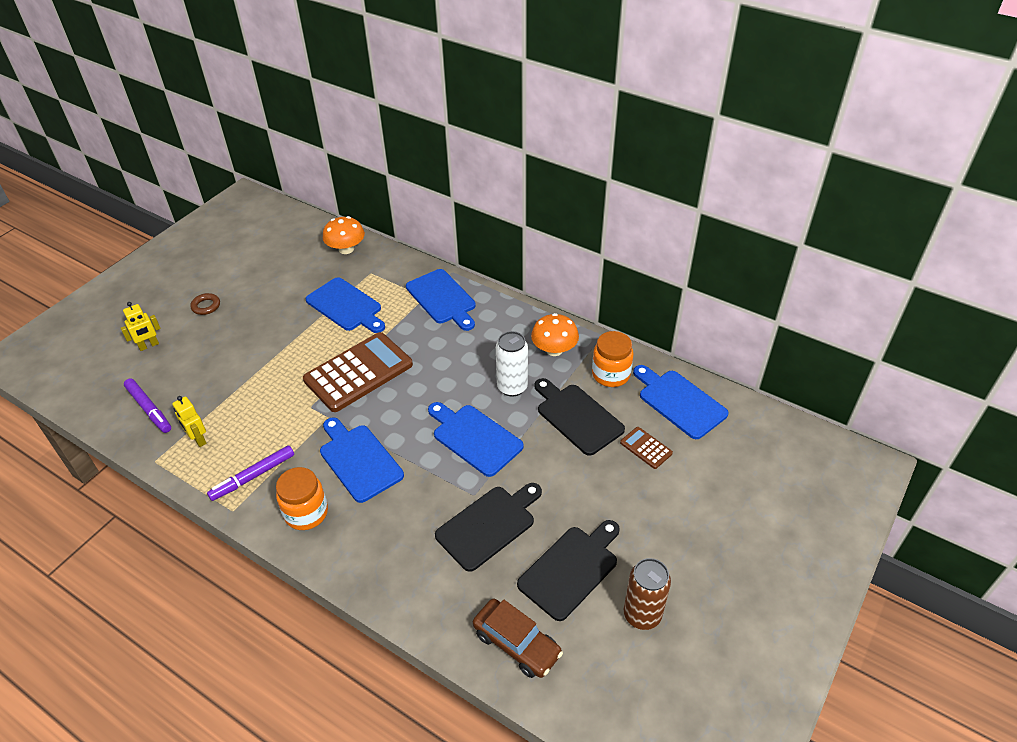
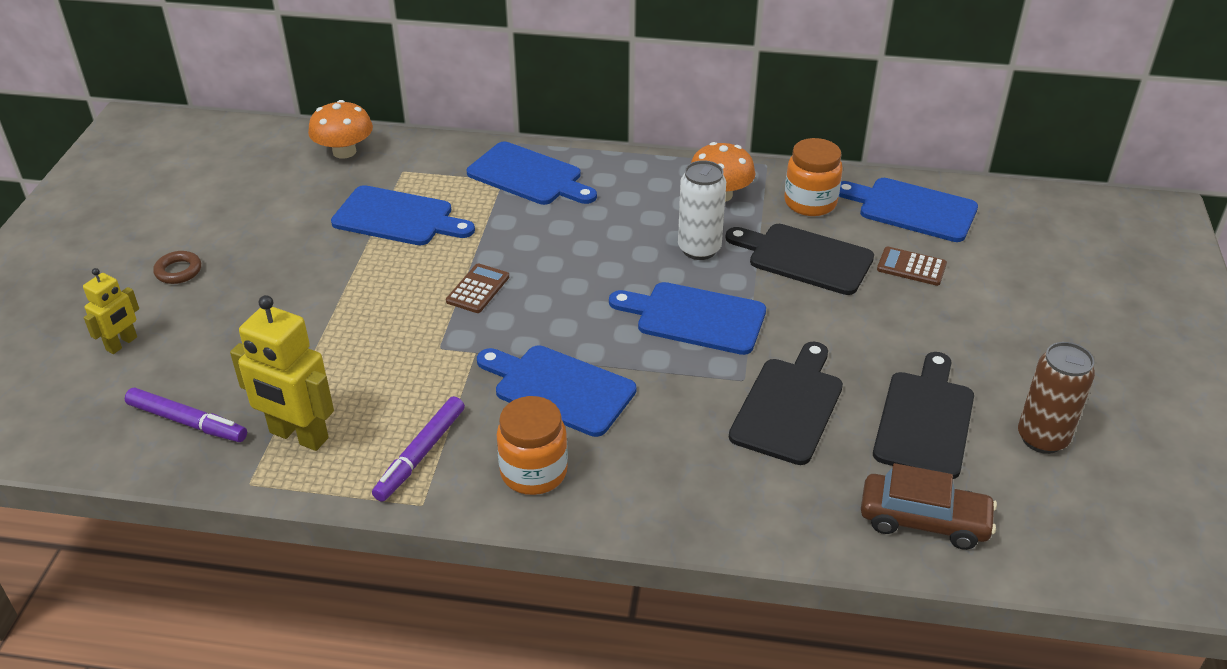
camera: 25 degrees left, 5 degrees down
yellow robot [172,396,207,447] -> yellow robot [230,295,334,451], size x1.74
brown calculator [303,332,413,412] -> brown calculator [446,263,509,313], size x0.44

